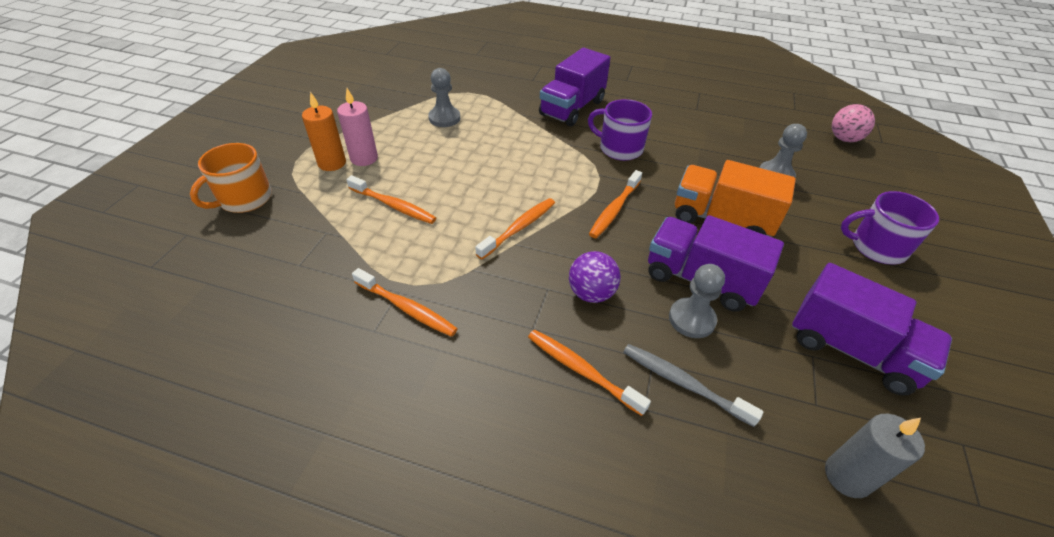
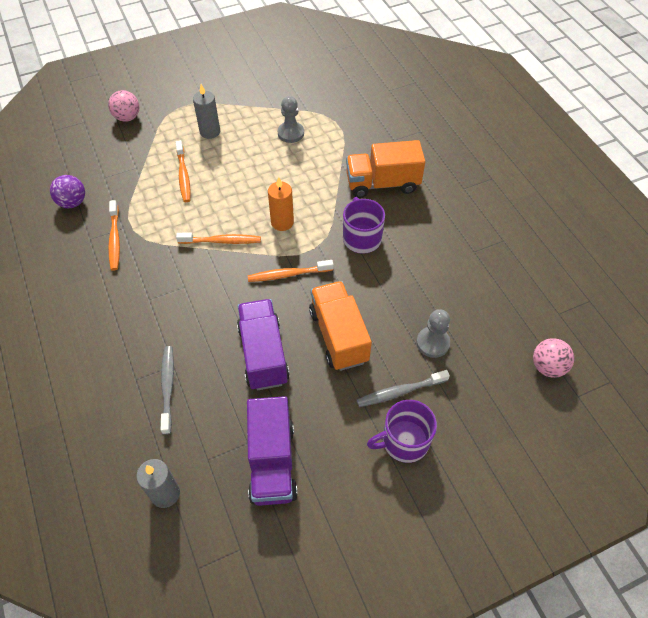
camera: 50 degrees right, 10 degrees up
orange mug [190,143,272,213] -> pink ball [108,90,139,122]
orange candle [302,91,346,171] -> orange candle moved to [268,177,294,231]
pink candle [337,88,378,166] -> grey candle [193,84,220,139]
orange toothbrush [528,330,651,416] -> none
purple truck [539,48,610,127] -> orange truck [346,140,425,198]
purple ball [569,251,621,303] -> purple ball moved to [50,175,85,208]
grey pawn [669,264,725,338] -> none
purple mug [841,191,939,265] -> purple mug turned 75 degrees counterclockwise [367,400,437,463]
none -> grey toothbrush [357,370,450,407]

